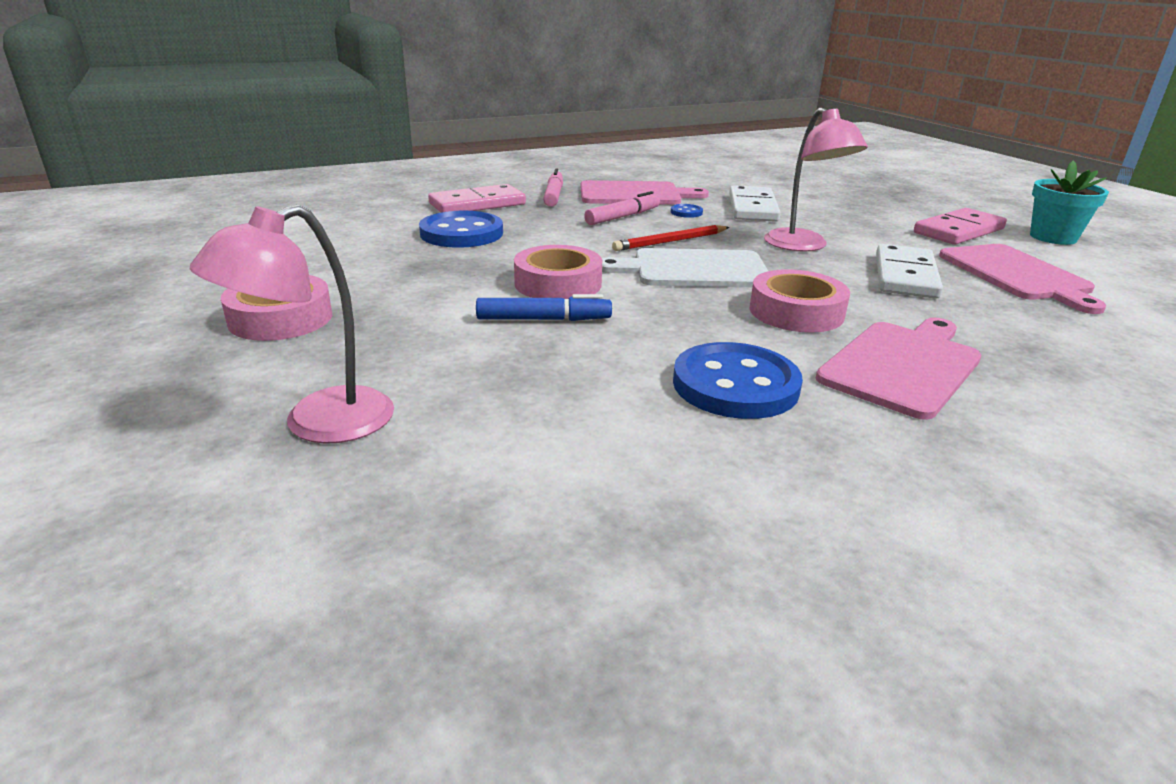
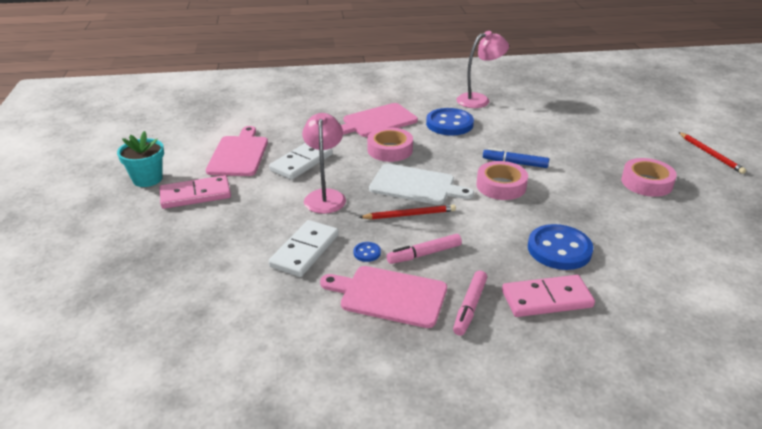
camera: 160 degrees left, 5 degrees up
pink lamp [190,205,394,444] -> pink lamp moved to [456,31,509,108]
none -> red pencil [679,132,746,174]

